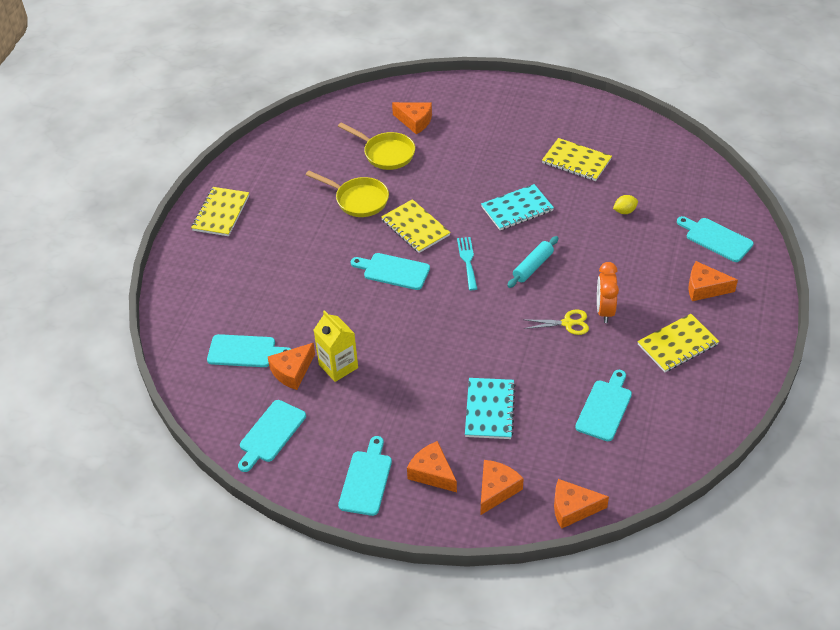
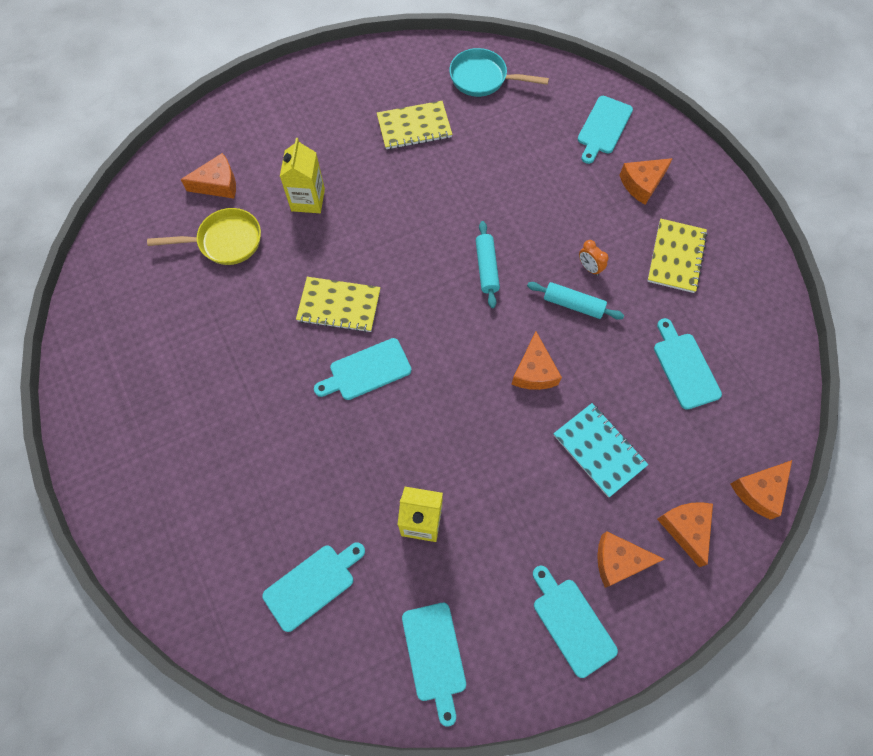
camera: 45 degrees left, 20 degrees up
yellow notebook [191,187,249,236] -> none
orange cheese [268,343,315,390] -> orange cheese moved to [511,332,562,390]
yellow pan [306,171,389,217] -> none
turquoise fork [457,237,477,290] -> none
turquoise notebook [481,184,554,230] -> none
yellow scissors [524,310,589,335] -> turquoise rolling pin [527,282,624,320]
orange clock [597,262,619,323] -> orange clock [579,240,608,276], size x0.61
yellow lemon [613,195,638,214] -> none
turquoise cutting board [677,216,754,262] -> turquoise cutting board turned 60 degrees counterclockwise [578,96,633,164]
none -> yellow carton [280,138,325,213]
none -> turquoise pan [449,48,549,97]

